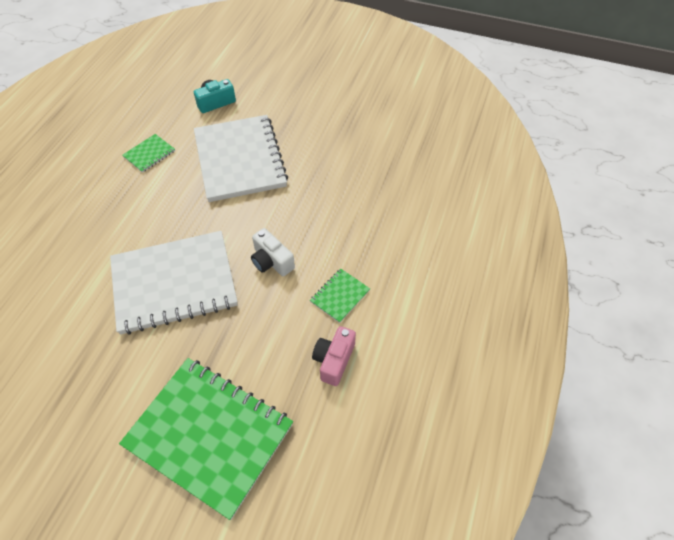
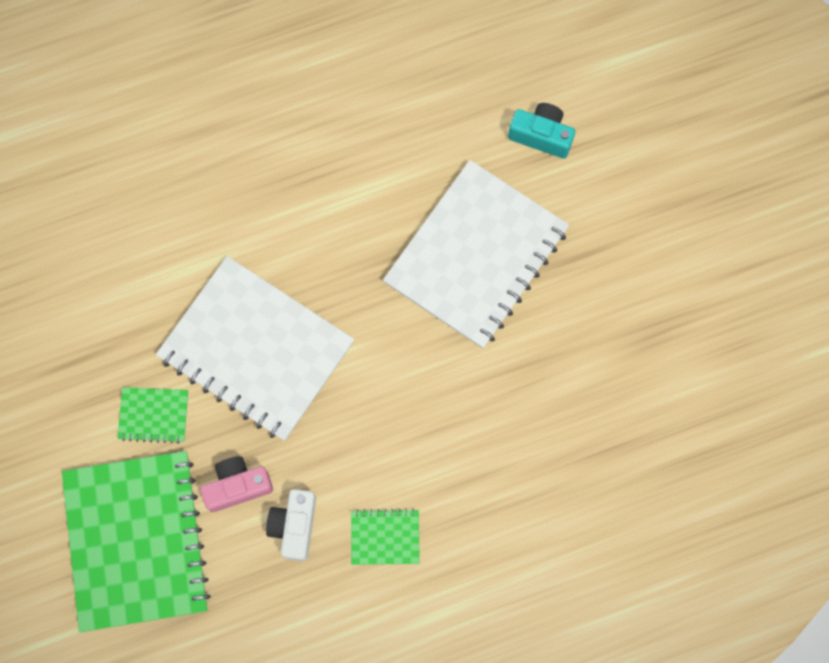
camera: 50 degrees right, 20 degrees up
green notebook [122,134,175,173] -> green notebook moved to [117,387,188,444]
white camera [251,228,295,276] -> white camera moved to [266,489,316,561]
pink camera [312,326,356,386] -> pink camera moved to [201,456,273,512]

